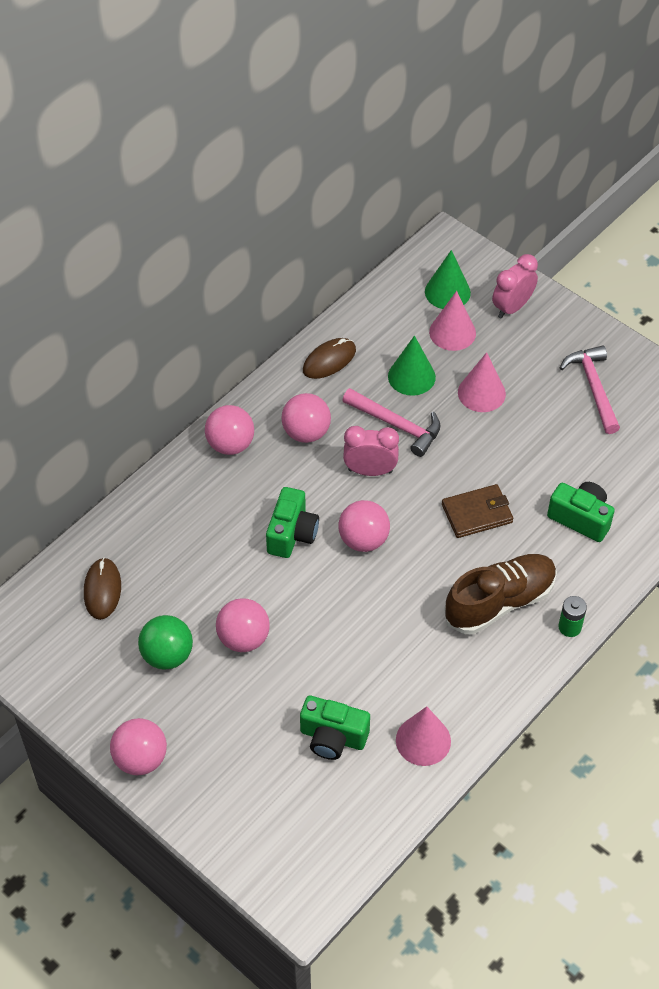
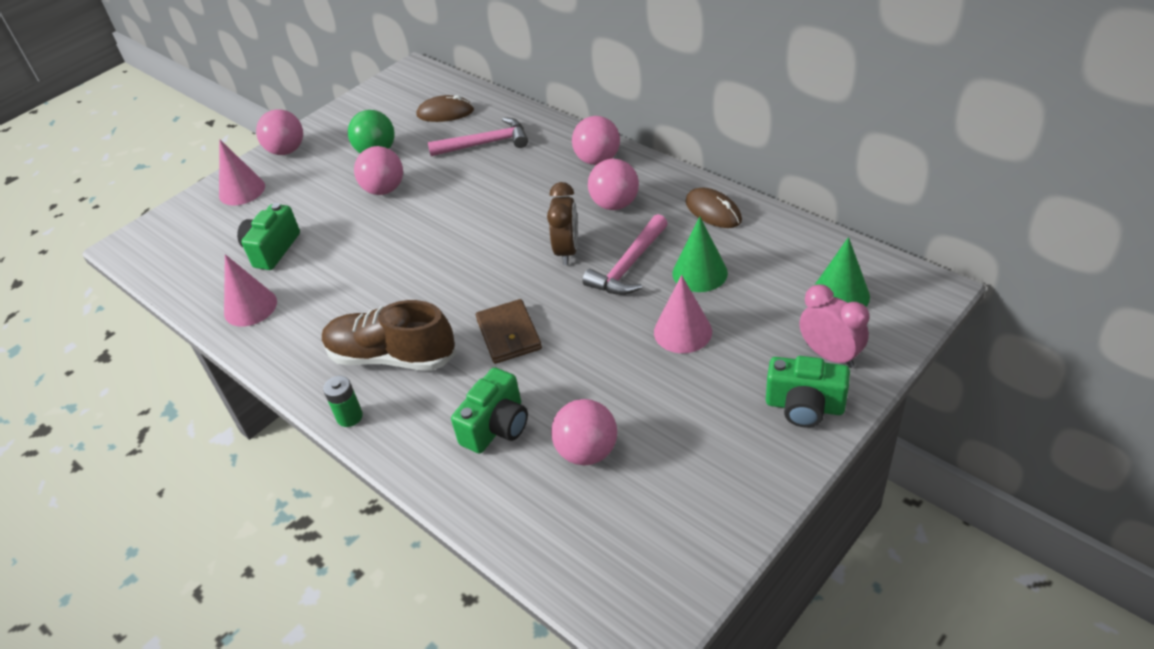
camera: 95 degrees right, 10 degrees down
green camera [266,487,319,558] -> green camera moved to [766,356,850,428]
pink ball [338,500,390,552] -> pink ball moved to [551,399,617,466]
pink clock [343,426,399,476] -> brown clock [547,182,578,265]
pink cone [429,291,476,351] -> pink cone moved to [219,139,265,205]
brown shoe [444,554,557,634] -> brown shoe turned 135 degrees clockwise [322,300,456,371]
pink hammer [560,345,620,434] -> pink hammer moved to [428,117,528,156]

